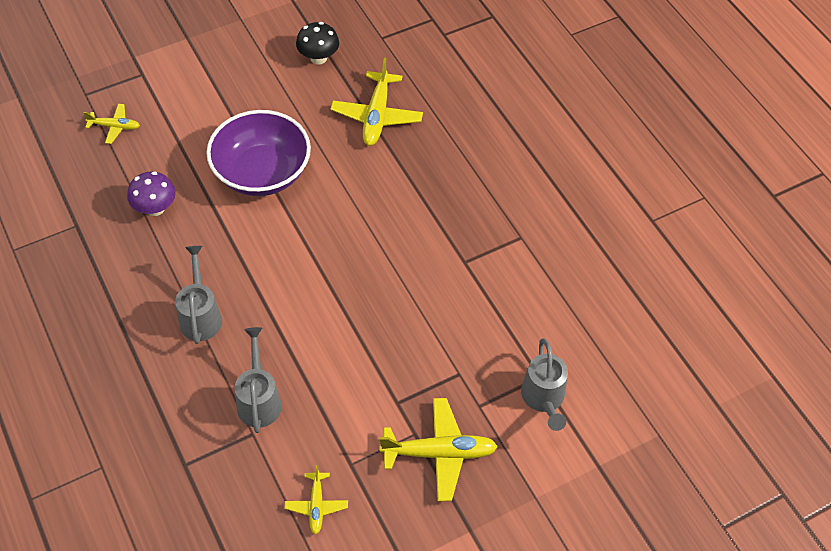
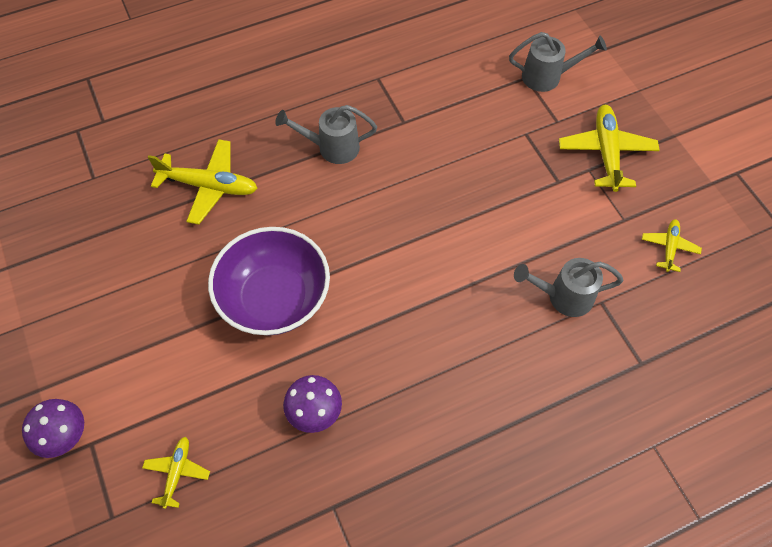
camera: 85 degrees left, 5 degrees up
grey watering can [175,246,222,344] -> grey watering can moved to [275,105,377,164]
yellow plane [285,465,348,535] -> yellow plane turned 75 degrees counterclockwise [642,219,702,272]
black mushroom [296,22,339,65] -> none
none -> purple mushroom [22,399,84,458]

